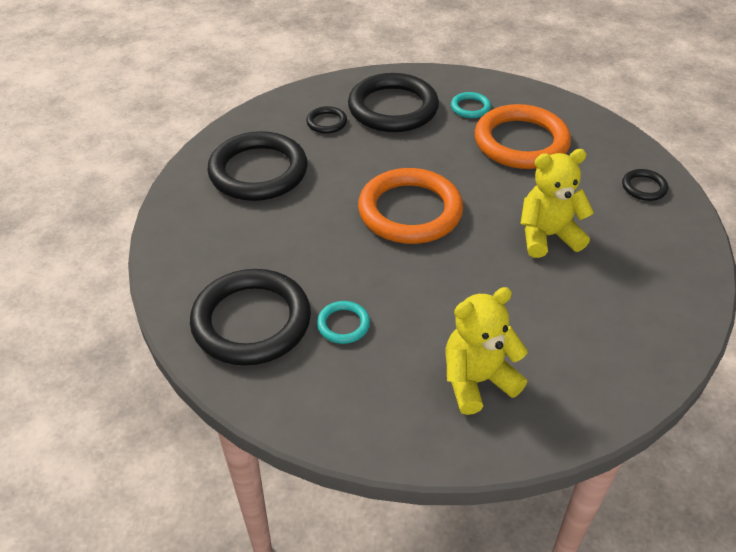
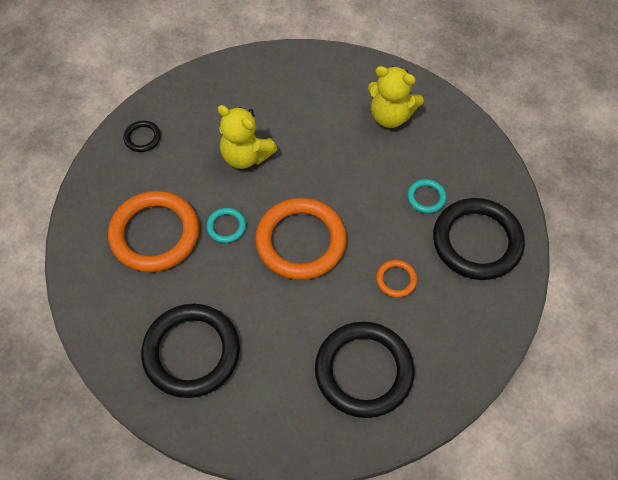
camera: 135 degrees left, 15 degrees up
black ring [306,106,347,134] -> none
turquoise ring [451,92,491,118] -> turquoise ring moved to [206,208,246,243]
none -> orange ring [376,260,417,298]

